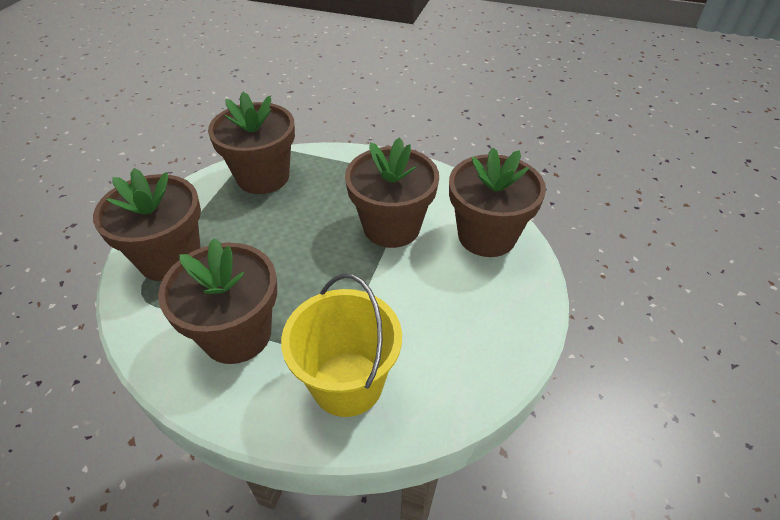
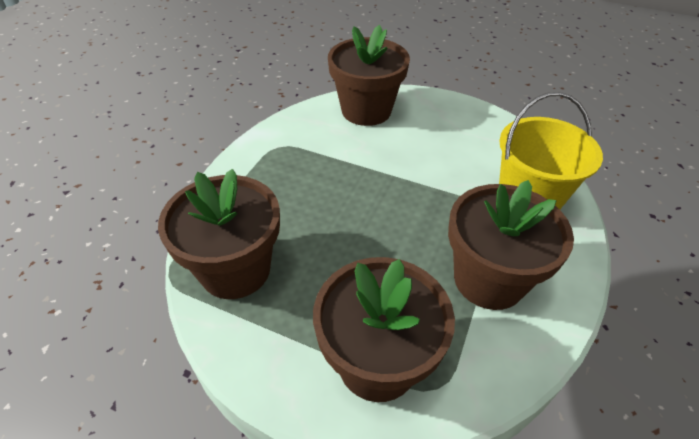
camera: 85 degrees left, 0 degrees up
brown flower pot [345,137,439,248] -> none

